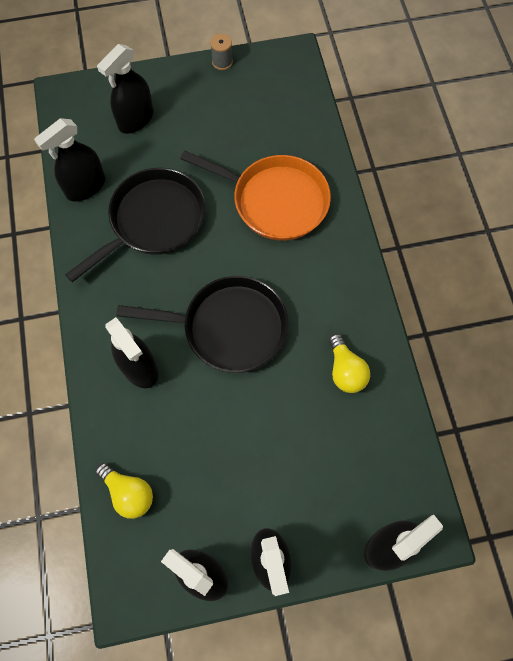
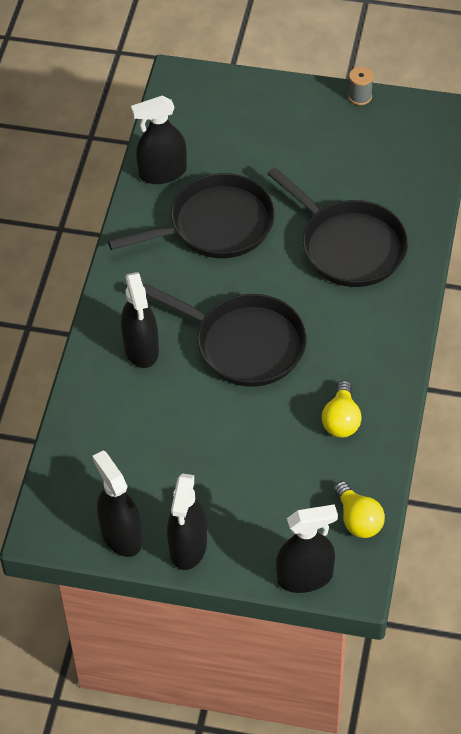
camera: 25 degrees right, 15 degrees down
yellow light bulb [95,463,153,519] -> yellow light bulb moved to [334,481,385,538]
black spray bottle [97,44,154,134] -> none
orange pan [180,150,331,241] -> black pan [267,167,408,287]

